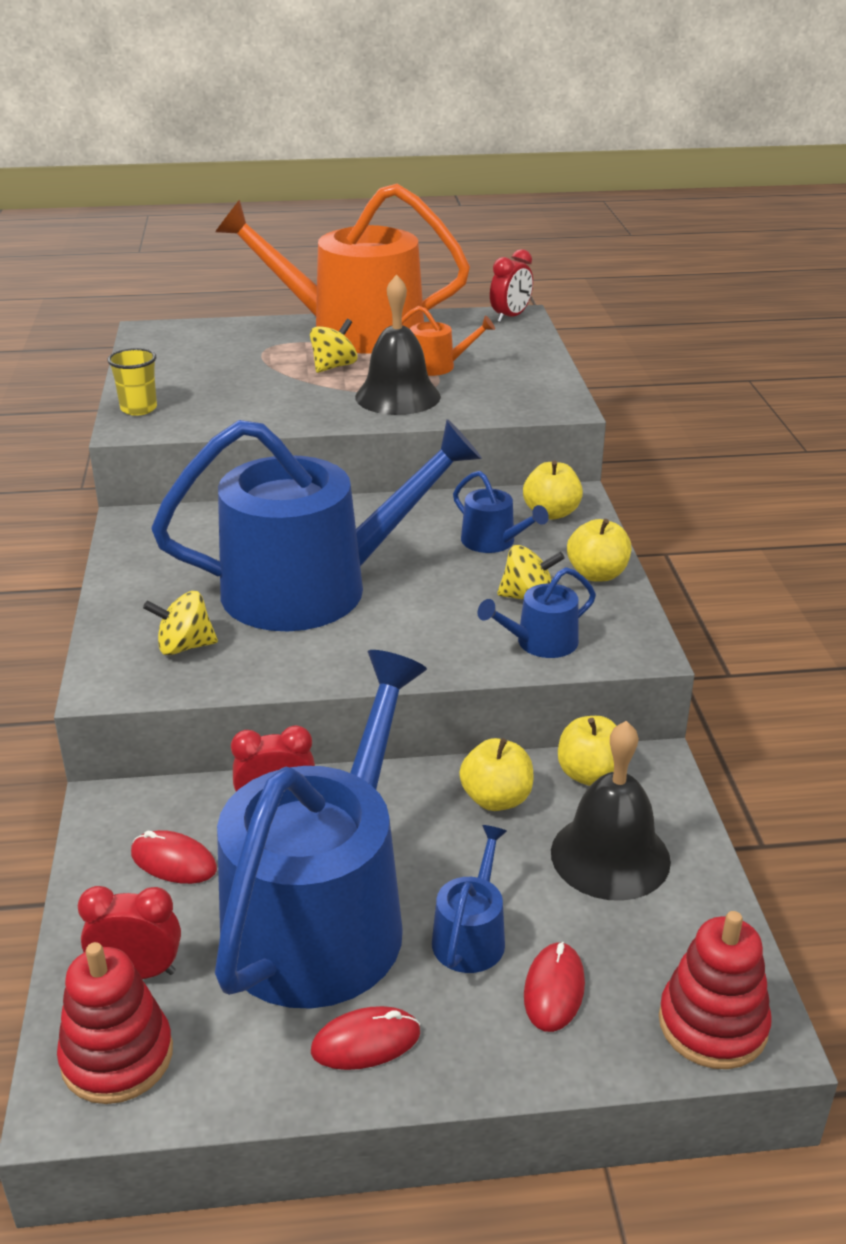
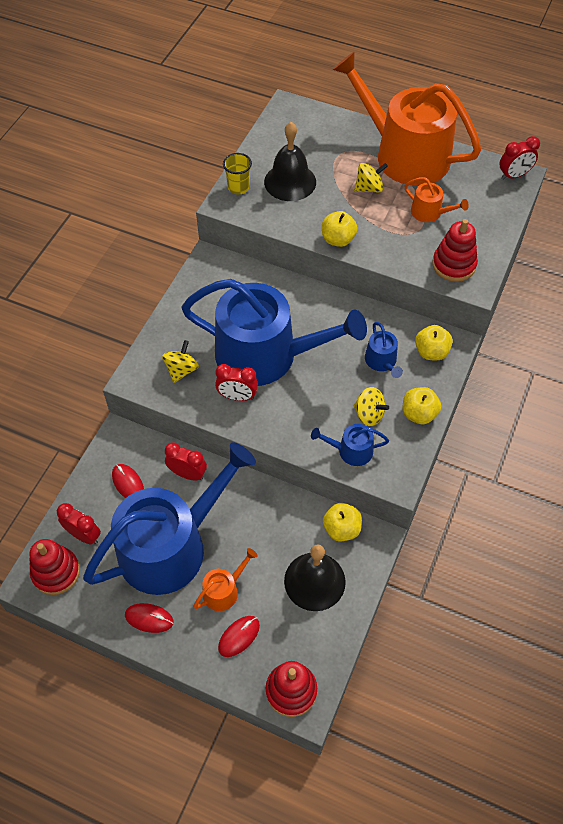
camera: 30 degrees right, 25 degrees up
yellow spinning top [143,591,218,655] -> yellow spinning top turned 90 degrees clockwise [162,340,199,383]
black bell [355,274,441,415] -> black bell moved to [264,122,316,201]
blue watering can [432,825,507,973] -> orange watering can [193,548,258,611]
yellow apple [459,738,533,811] -> yellow apple moved to [322,211,358,247]
none -> red clock [215,364,258,401]
none -> red stacking toy [432,219,478,282]

